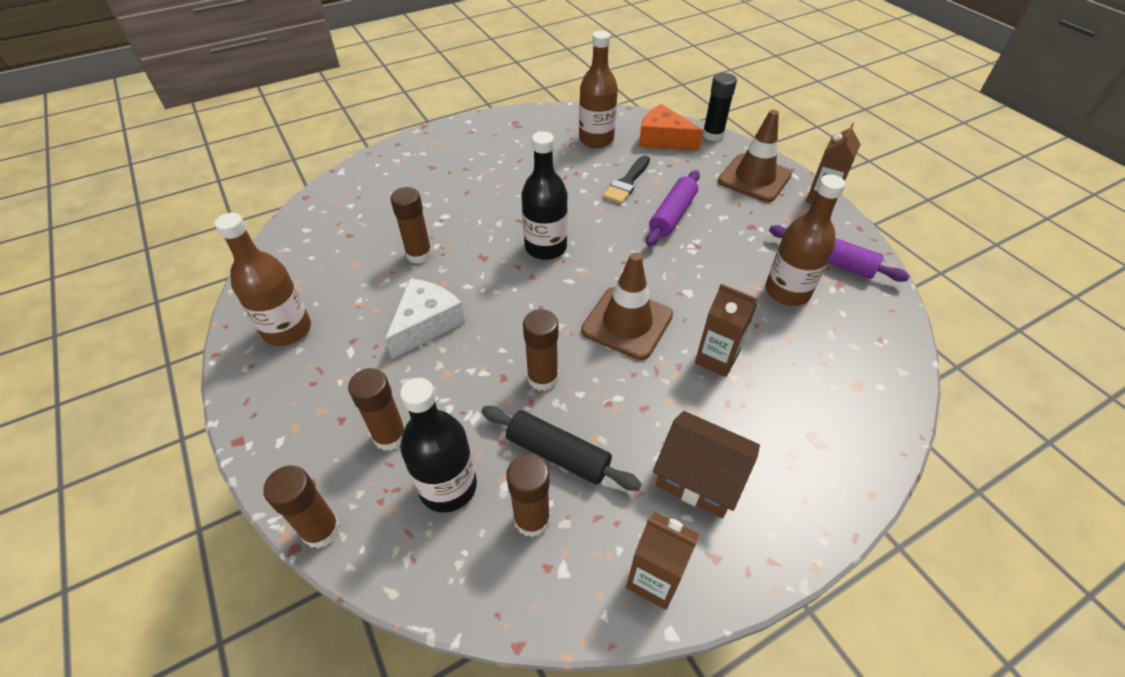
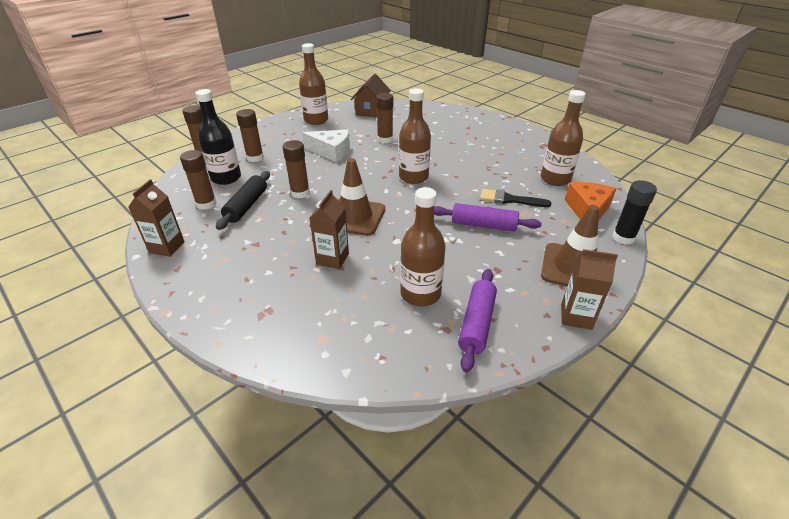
camera: 75 degrees right, 10 degrees down
black bottle [521,131,568,260] -> brown bottle [399,88,431,184]
brown house [653,411,760,518] -> brown house moved to [351,74,391,118]

